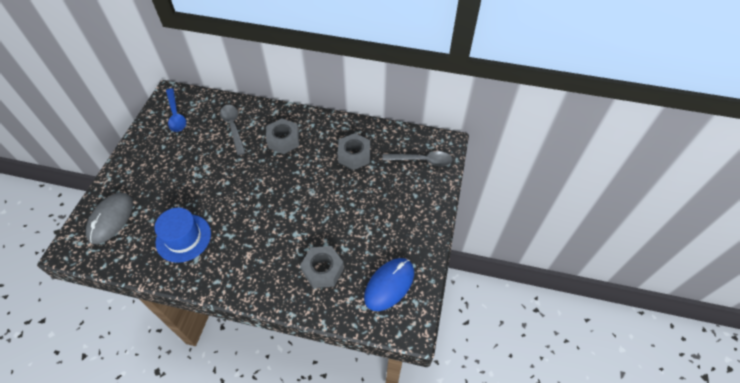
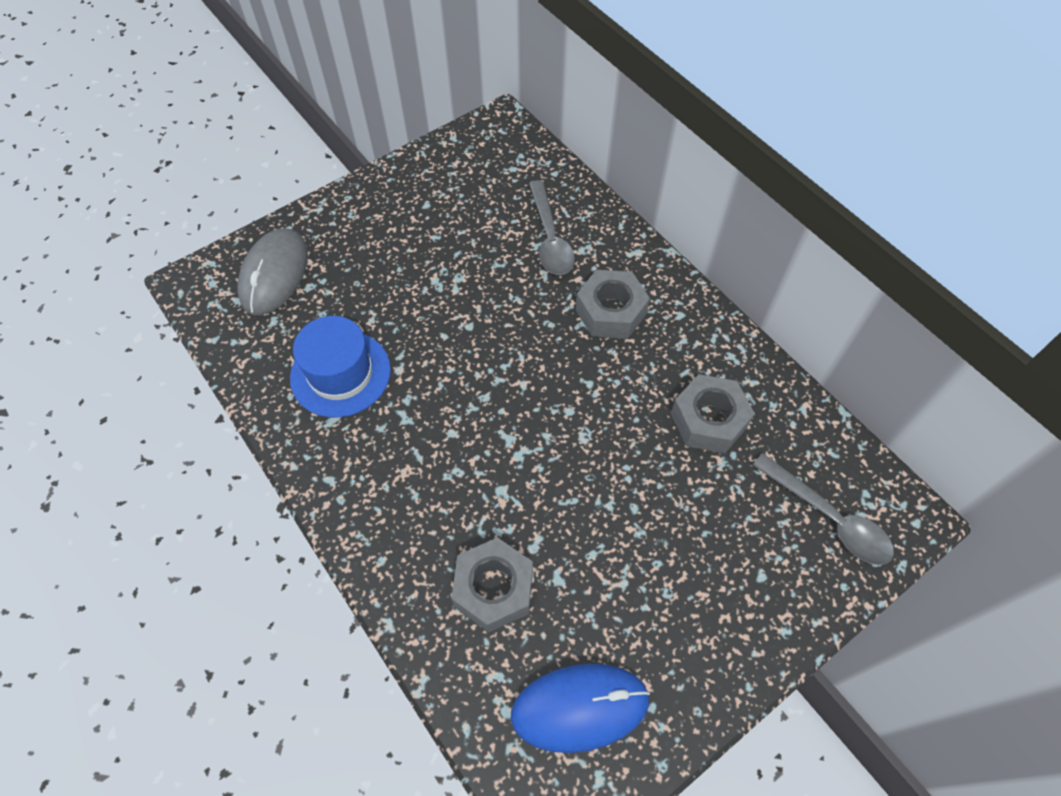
camera: 40 degrees right, 5 degrees up
grey mouse [86,193,133,244] -> grey mouse turned 45 degrees counterclockwise [237,228,308,315]
blue spoon [166,88,186,132] -> none
grey spoon [220,105,245,155] -> grey spoon turned 150 degrees clockwise [529,180,575,275]

